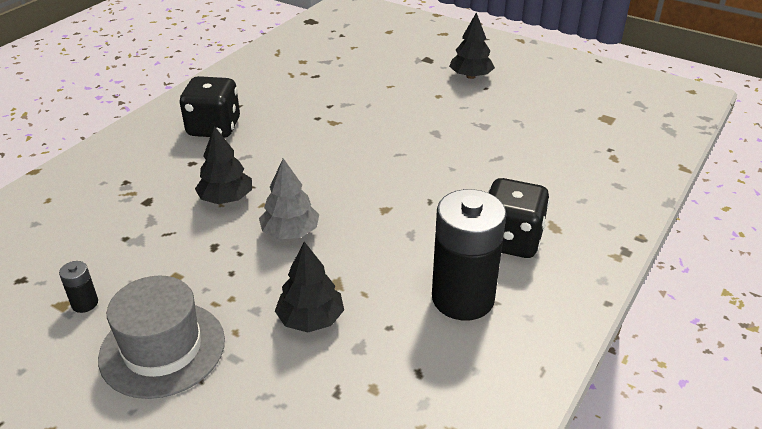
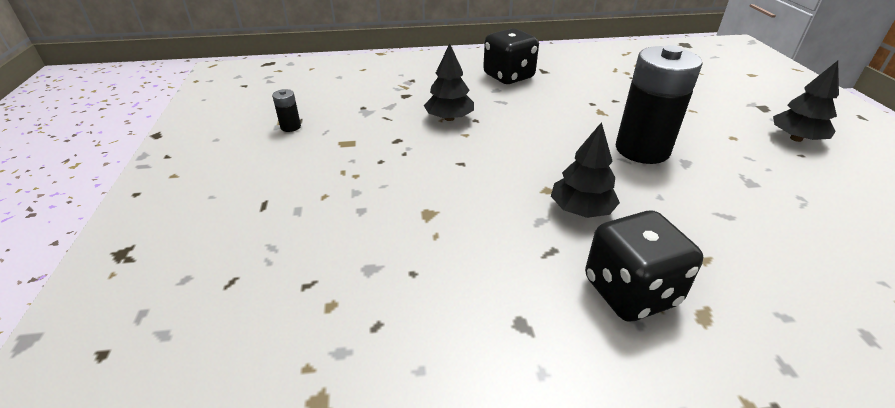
camera: 50 degrees right, 0 degrees up
grey hat [98,275,225,399] -> none
grey tree [259,158,319,239] -> none
black tree [275,242,344,332] -> black tree moved to [551,122,620,218]
black battery [432,189,507,320] -> black battery moved to [616,45,702,164]

